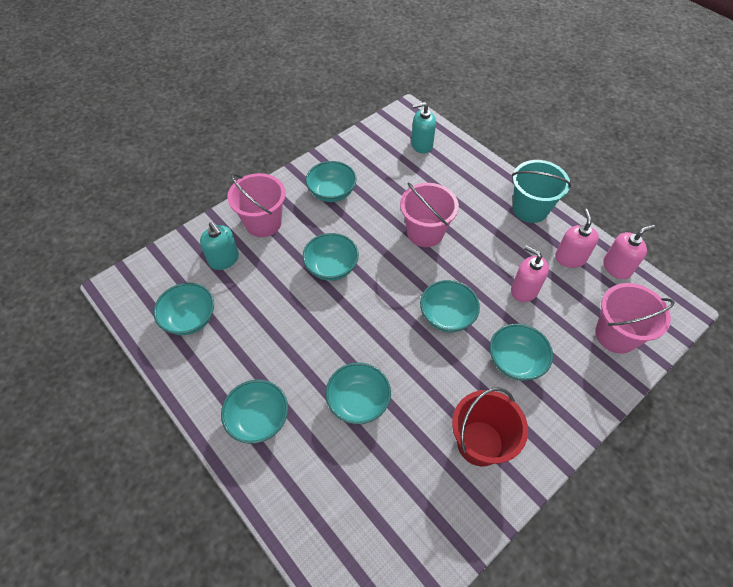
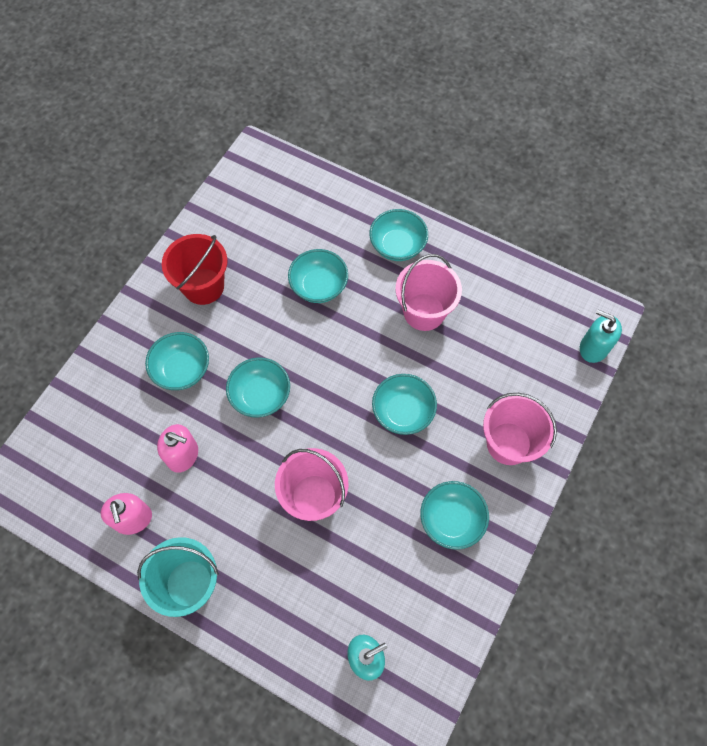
camera: 160 degrees right, 10 degrees up
turquoise bowl [153,283,214,335] -> none
turquoise soap dispenser [200,222,239,270] -> turquoise soap dispenser moved to [580,310,622,363]
pink bucket [595,283,675,354] -> pink bucket moved to [395,254,462,331]
pink soap dispenser [603,224,655,279] -> none

